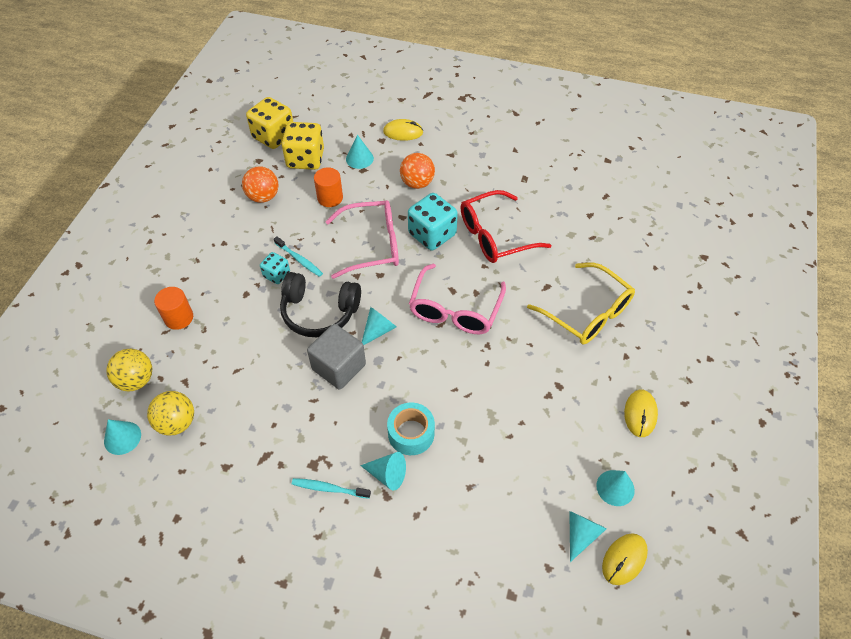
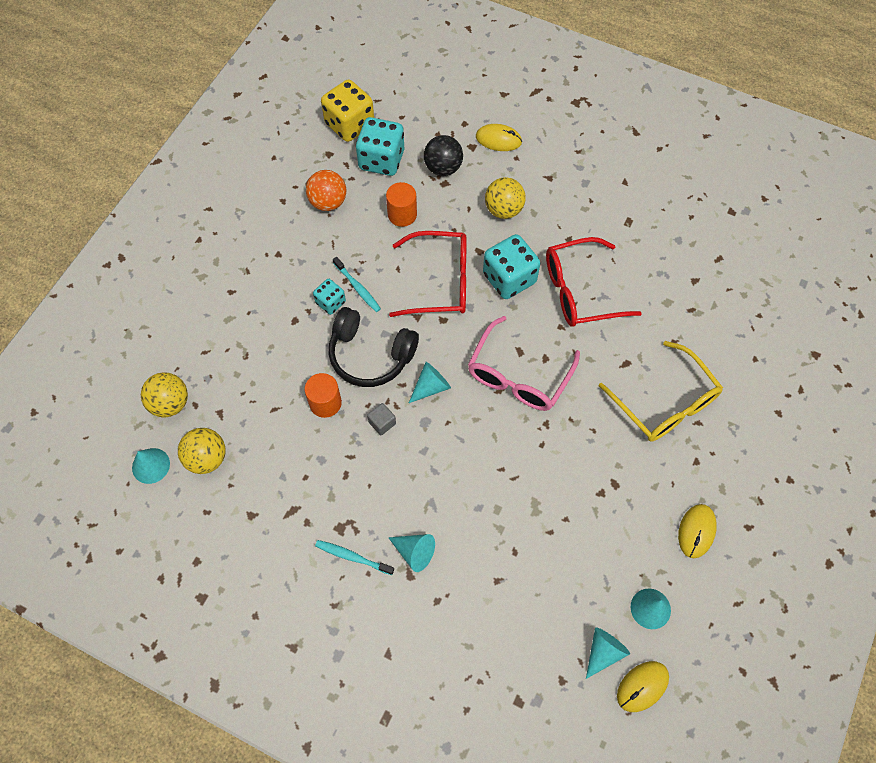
camera: 10 degrees right, 10 degrees up
orange cylinder [154,287,193,330] -> orange cylinder moved to [305,373,342,418]
yellow dice [281,122,324,170] -> turquoise dice [356,117,404,176]
grey cube [307,324,366,390] -> grey cube [367,403,396,436], size x0.48
pink glasses [325,200,399,279] -> red glasses [389,231,467,317]
turquoise cone [346,135,374,169] -> black ball [424,135,463,176]
turquoise tape [387,402,435,455] -> none
orange ball [400,153,435,189] -> yellow ball [485,177,526,219]

